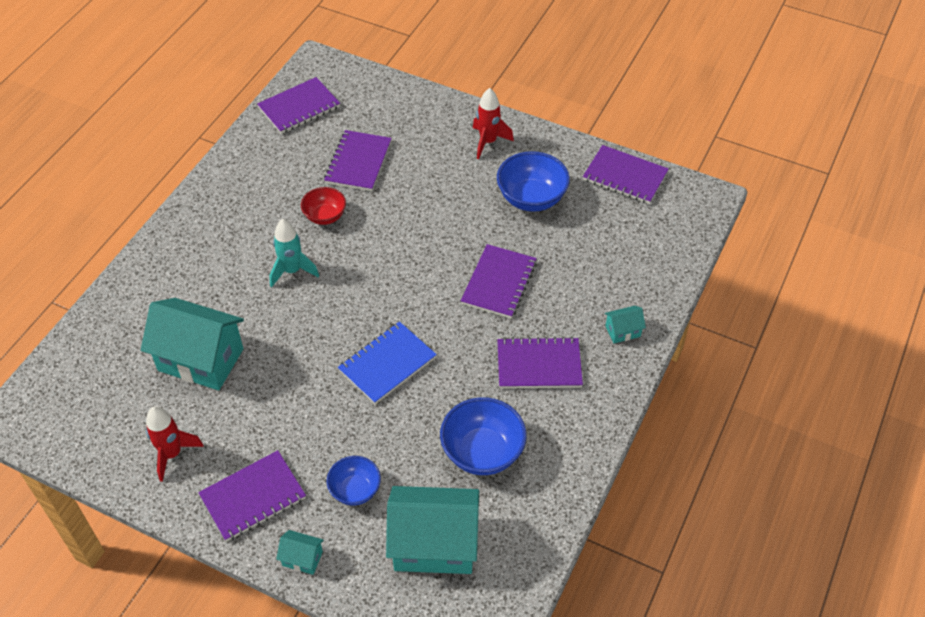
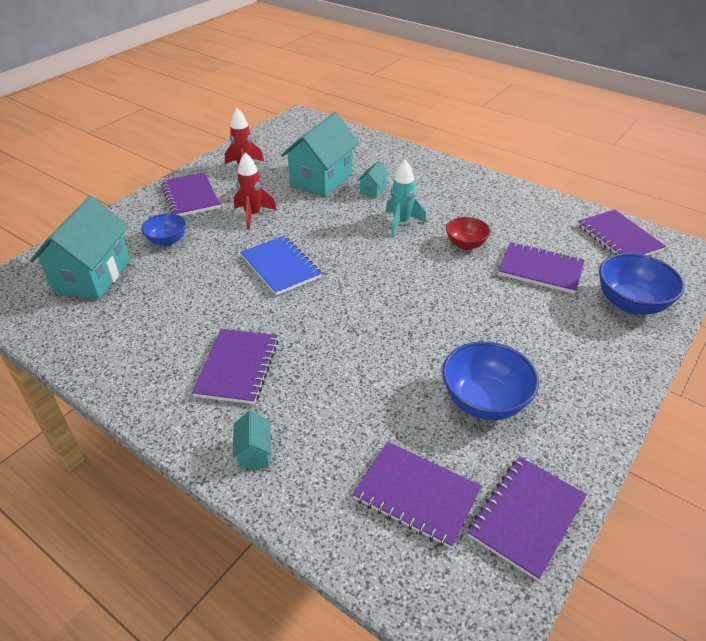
camera: 100 degrees right, 10 degrees down
turquoise house [276,530,324,575] -> turquoise house moved to [357,161,389,198]
blue bowl [440,397,527,475] -> blue bowl moved to [599,253,685,315]
purple notebook [461,244,537,318] -> purple notebook moved to [353,442,482,548]
red rocket [473,88,514,159] -> red rocket moved to [234,152,277,230]

